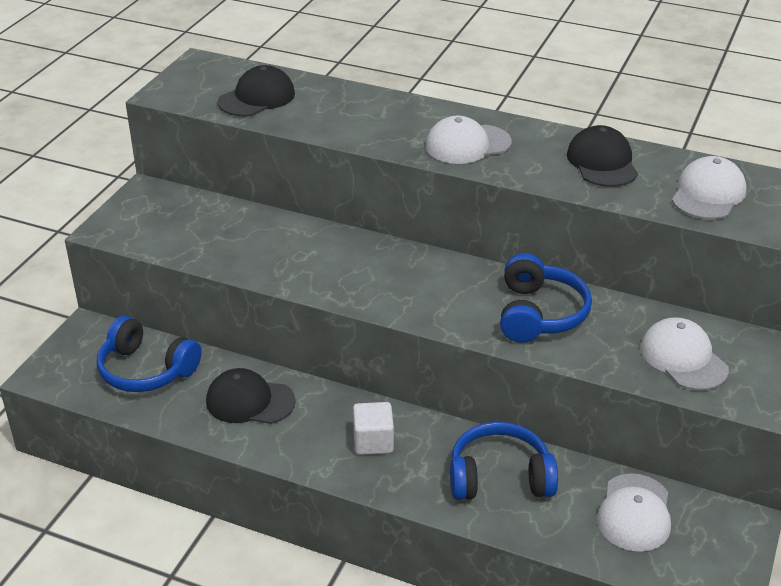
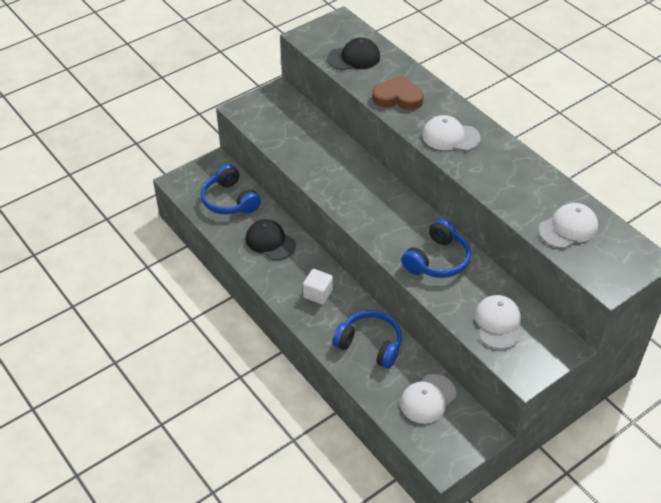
camera: 30 degrees right, 10 degrees up
black cap [567,125,638,187] -> none
none -> brown heart [372,75,424,110]

